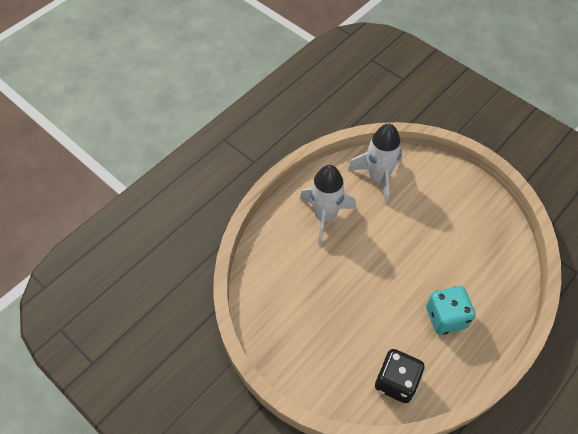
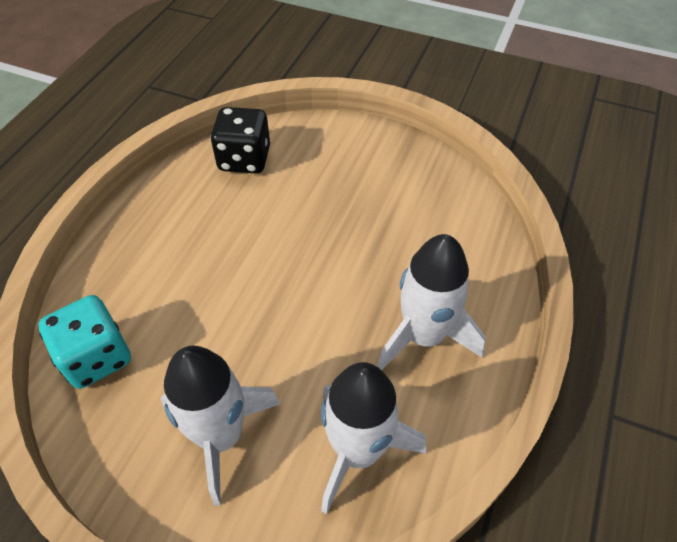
camera: 160 degrees right, 5 degrees down
turquoise dice [426,286,475,335] -> turquoise dice moved to [38,295,131,389]
none -> white rocket [160,345,280,506]

